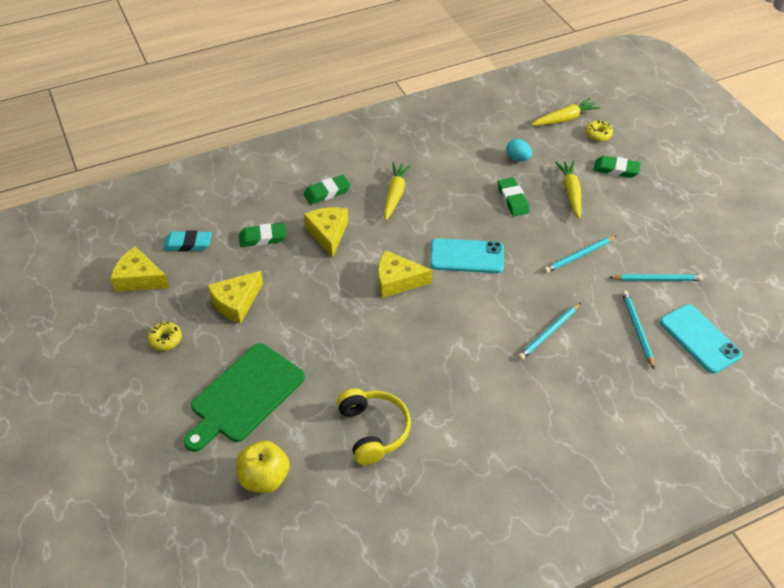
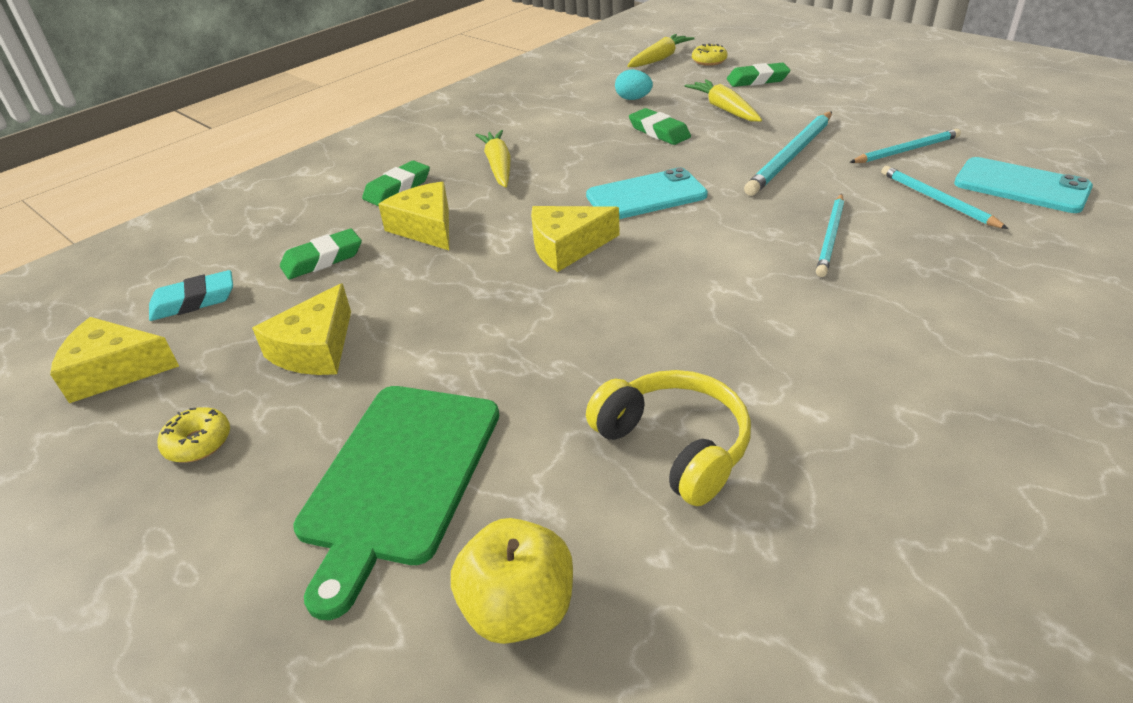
camera: 20 degrees left, 10 degrees down
turquoise pencil [544,236,617,273] -> turquoise pencil [744,111,832,196], size x1.51

